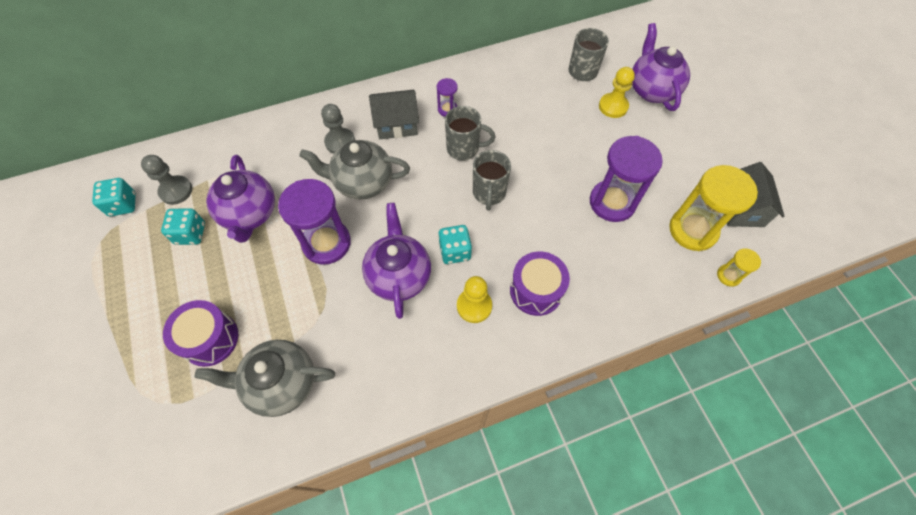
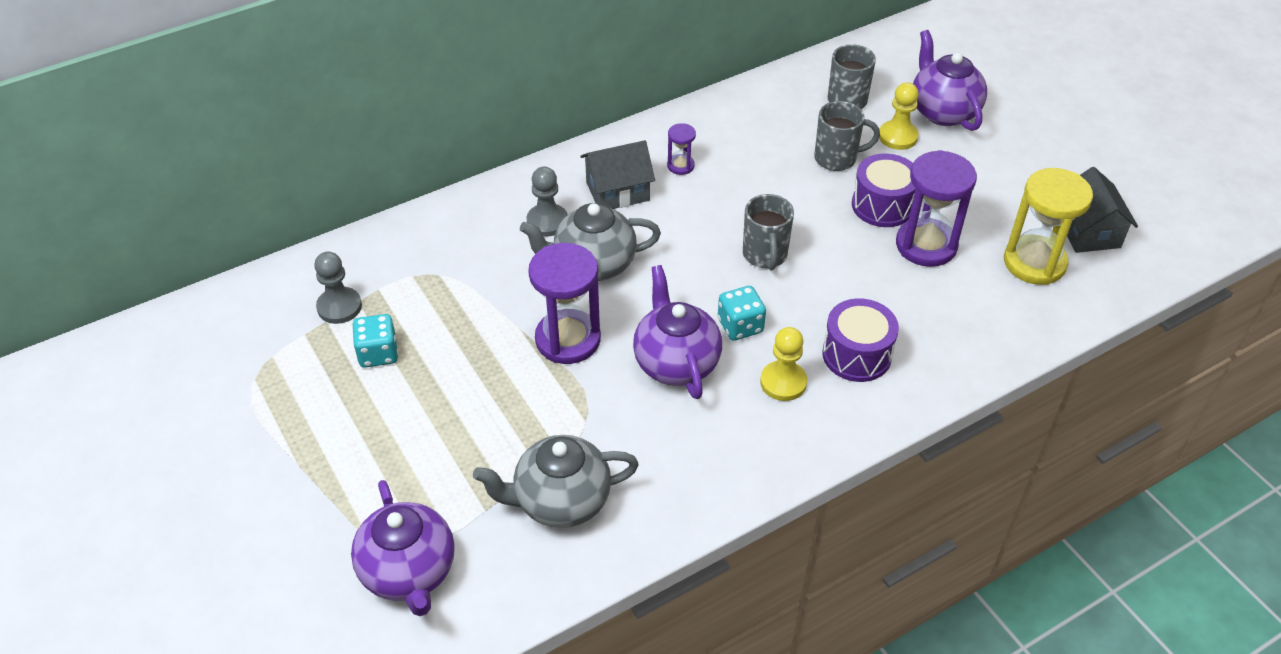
camera: 10 degrees left, 15 degrees down
turquoise dice [92,178,136,216] -> none
purple drum [163,300,238,367] -> purple drum moved to [852,153,916,227]
purple teapot [206,155,275,243] -> purple teapot moved to [351,480,455,616]
grey mug [445,106,495,161] -> grey mug moved to [814,101,880,171]
yellow hourglass [717,248,761,287] -> none

